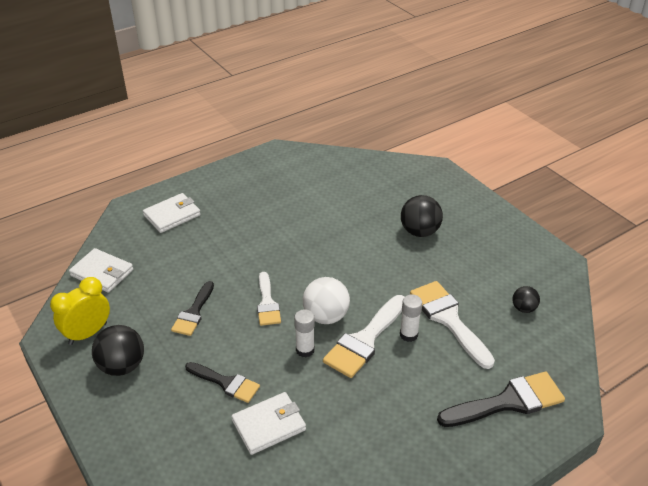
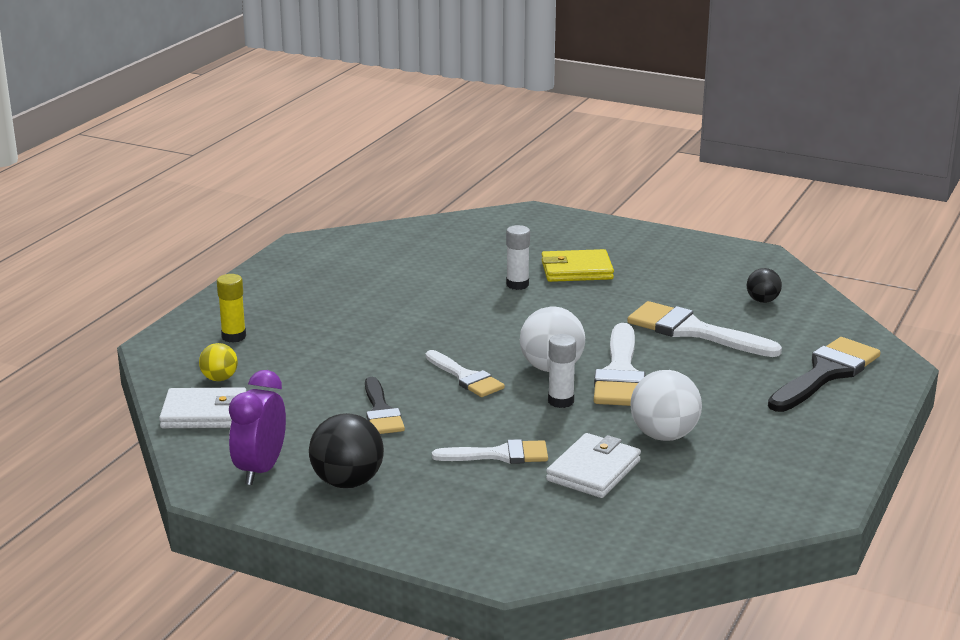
camera: 30 degrees left, 15 degrees down
yellow clock [50,277,110,345] -> purple clock [229,370,286,485]
white wallet [143,193,201,233] -> yellow glue stick [217,274,246,343]
black brush [185,362,260,403] -> white brush [432,439,548,464]
white glue stick [400,295,422,342] -> white glue stick moved to [506,225,530,290]
black ball [401,195,443,237] -> yellow wallet [541,249,614,282]
none -> yellow ball [199,343,238,381]
none -> white ball [630,370,702,441]

